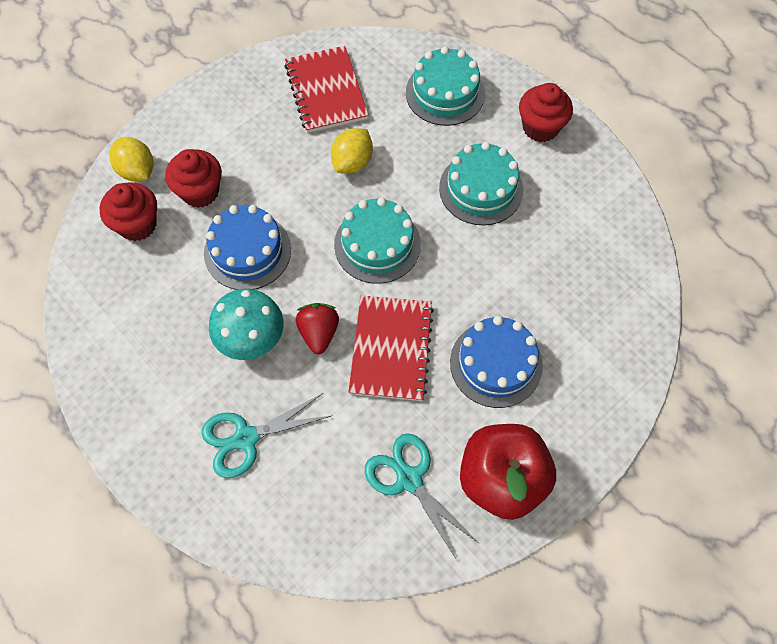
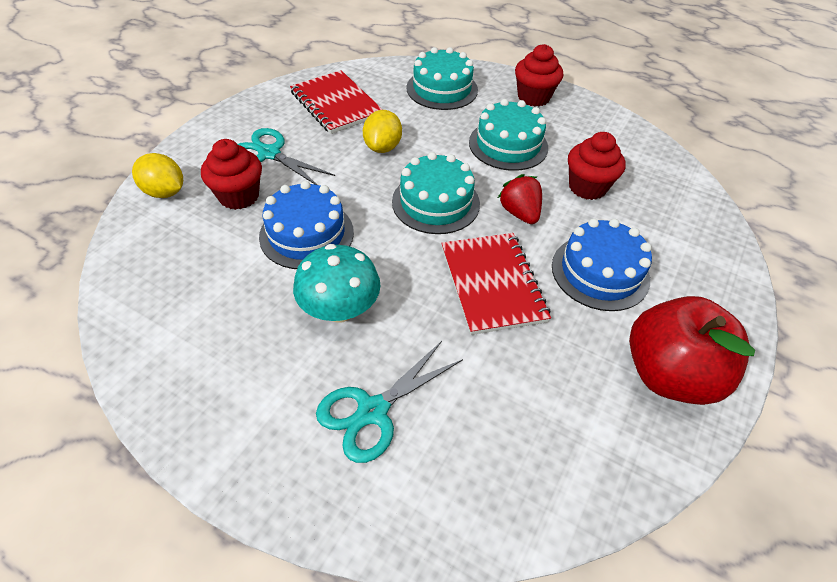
camera: 20 degrees left, 15 degrees down
red cupcake [100,182,157,241] -> red cupcake moved to [568,132,626,200]
red strawberry [296,303,339,354] -> red strawberry moved to [498,174,542,224]
turquoise scissors [365,433,478,560] -> turquoise scissors moved to [237,128,335,185]

